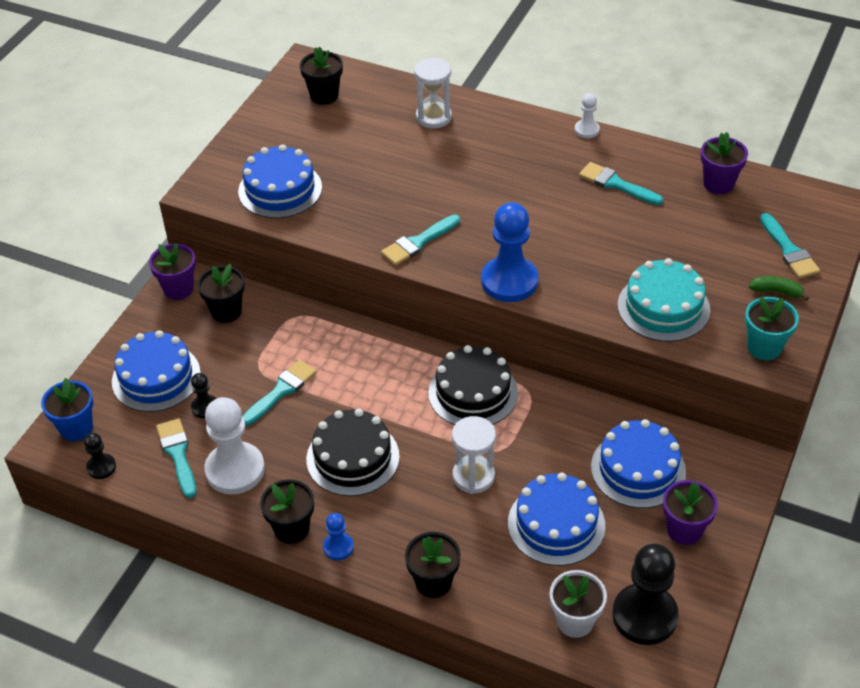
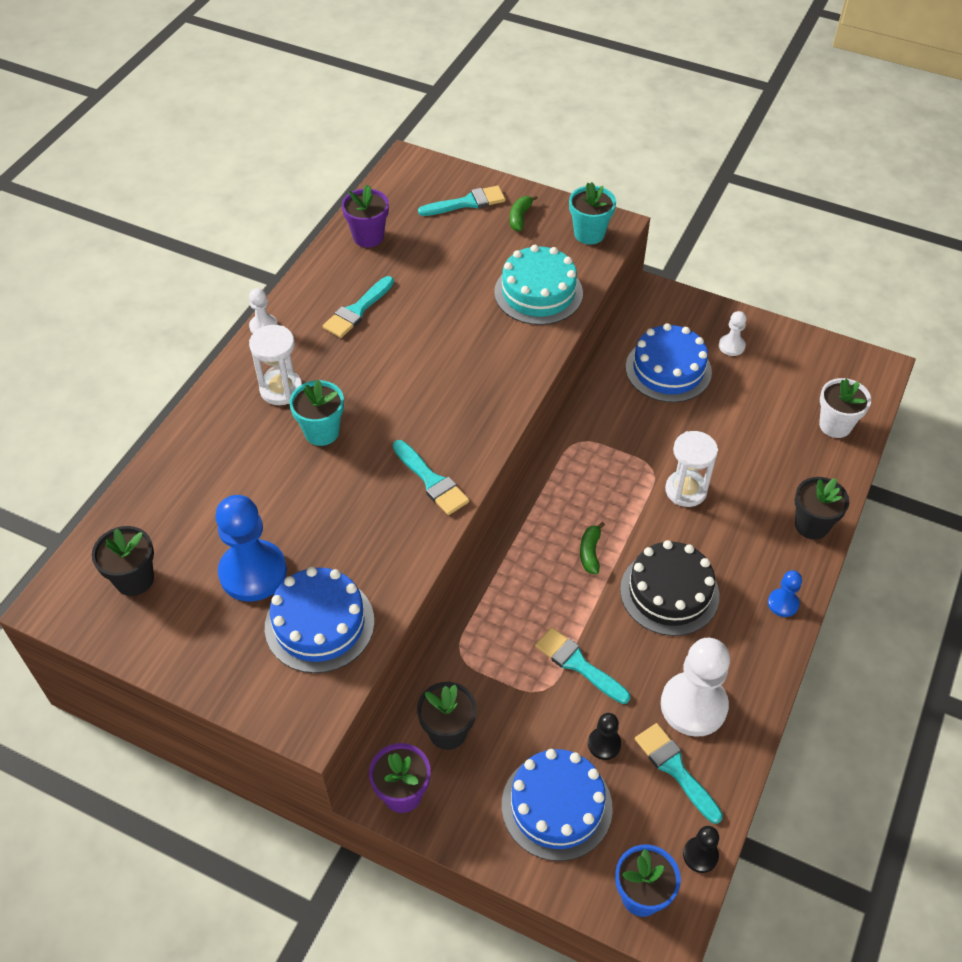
camera: 90 degrees left, 5 degrees up
turquoise brush [156,418,196,498] -> turquoise brush turned 75 degrees clockwise [635,723,723,824]
black flower pot [260,479,314,544] -> none
white hourglass [414,57,452,129] -> white hourglass moved to [249,325,302,405]
black cake [428,345,518,425] -> none
blue pawn [481,202,538,302] -> blue pawn moved to [215,495,287,602]
blue cake [508,473,605,566] -> none
black pawn [612,543,679,645] -> none
purple flower pot [663,480,718,545] -> white pawn [719,311,747,356]
none -> turquoise flower pot [289,380,344,446]
none -> green banana [580,522,605,574]

